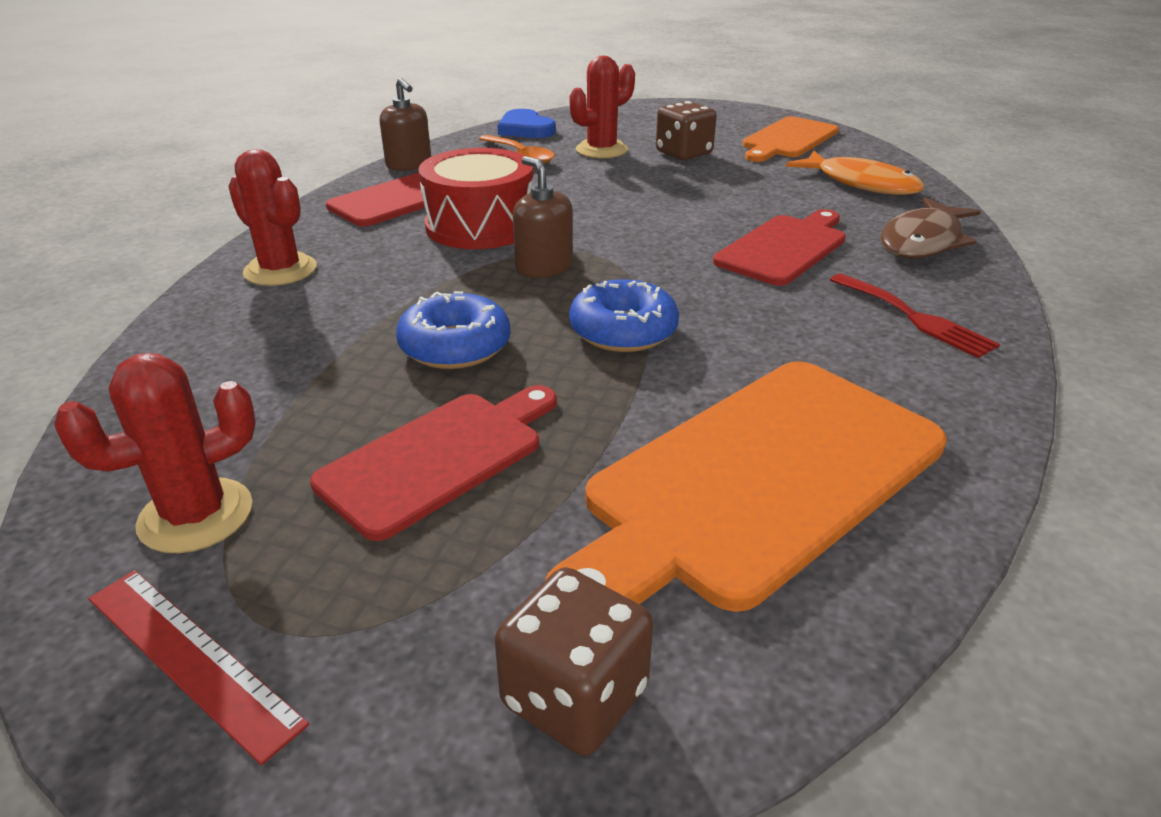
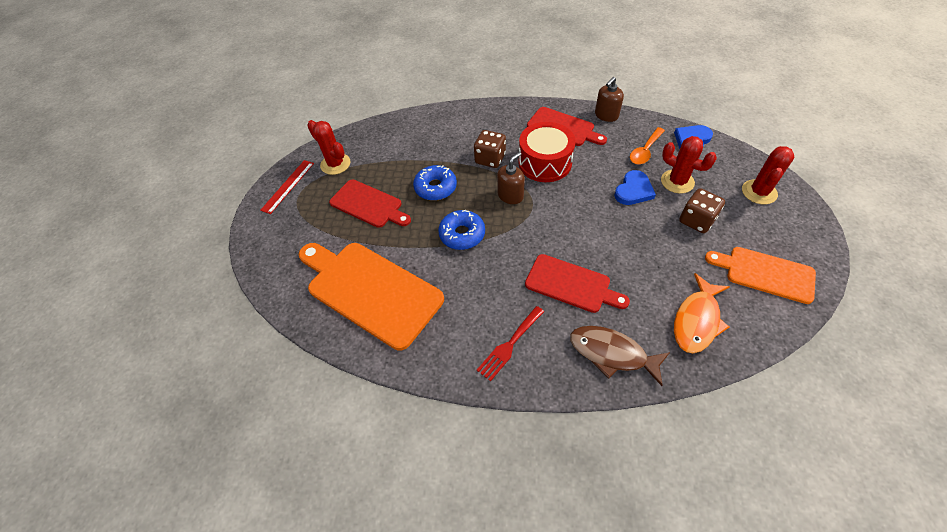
camera: 80 degrees right, 20 degrees up
red cactus [228,149,317,286] -> red cactus moved to [742,146,794,204]
brown dice [495,567,653,756] -> brown dice moved to [474,130,506,168]
none -> blue heart [614,170,656,205]

